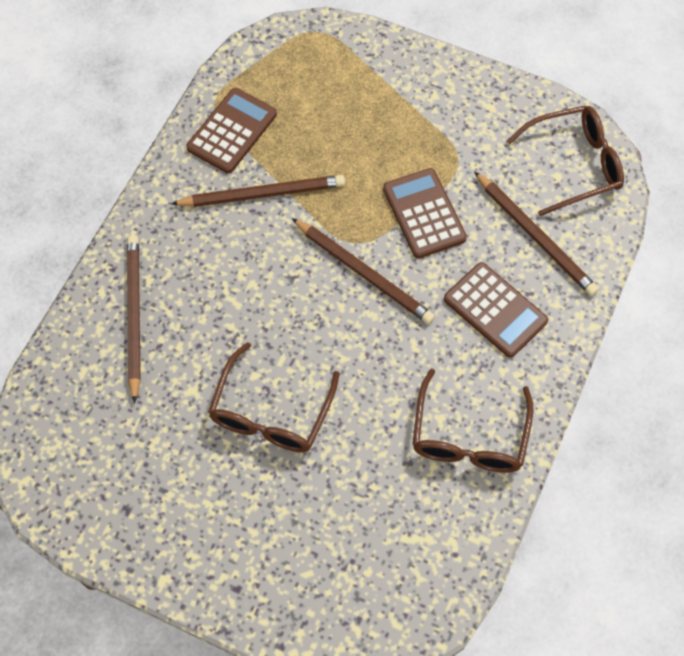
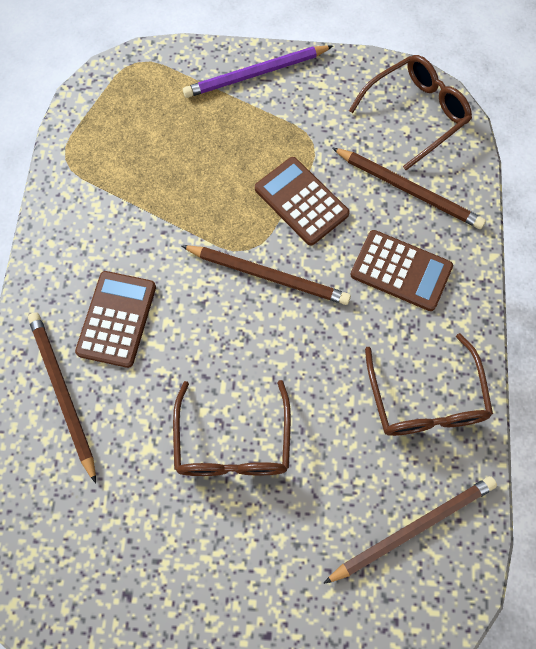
camera: 20 degrees left, 5 degrees up
brown pencil [171,175,345,207] -> brown pencil moved to [323,476,497,584]
brown calculator [186,88,277,173] -> brown calculator moved to [75,271,156,368]
none -> purple pencil [183,45,333,98]

